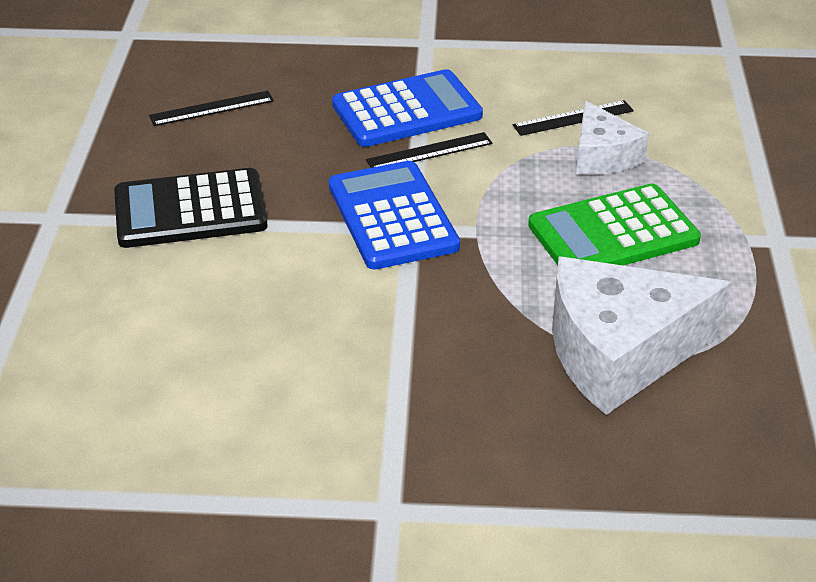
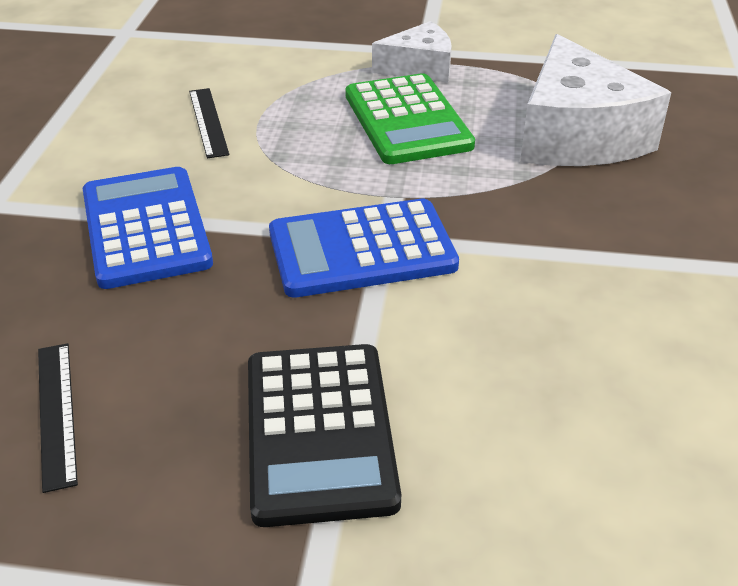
camera: 85 degrees left, 0 degrees up
black ruler [366,132,493,168] -> none
white cheese [576,101,649,175] -> white cheese moved to [372,21,452,83]

